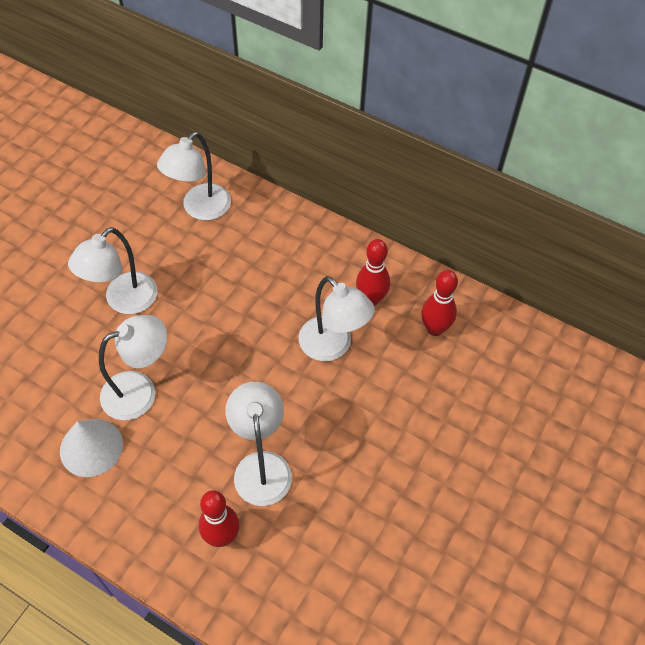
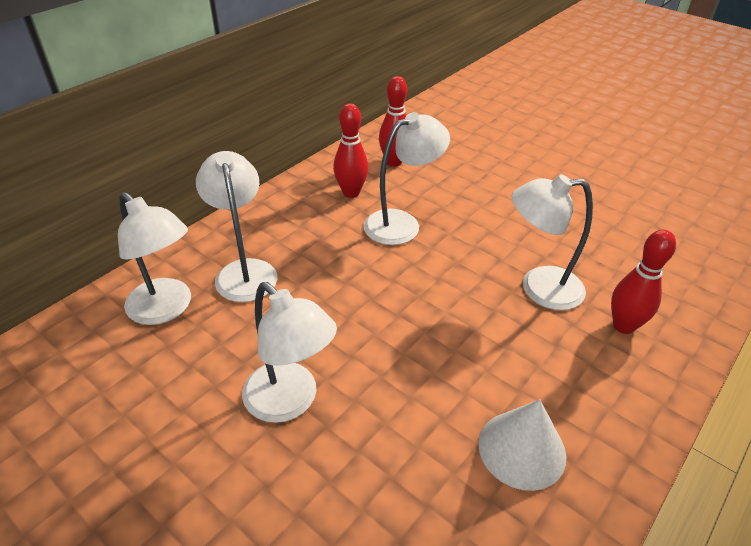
camera: 80 degrees left, 15 degrees down
white lamp [99,315,167,420] -> white lamp moved to [196,151,277,302]

